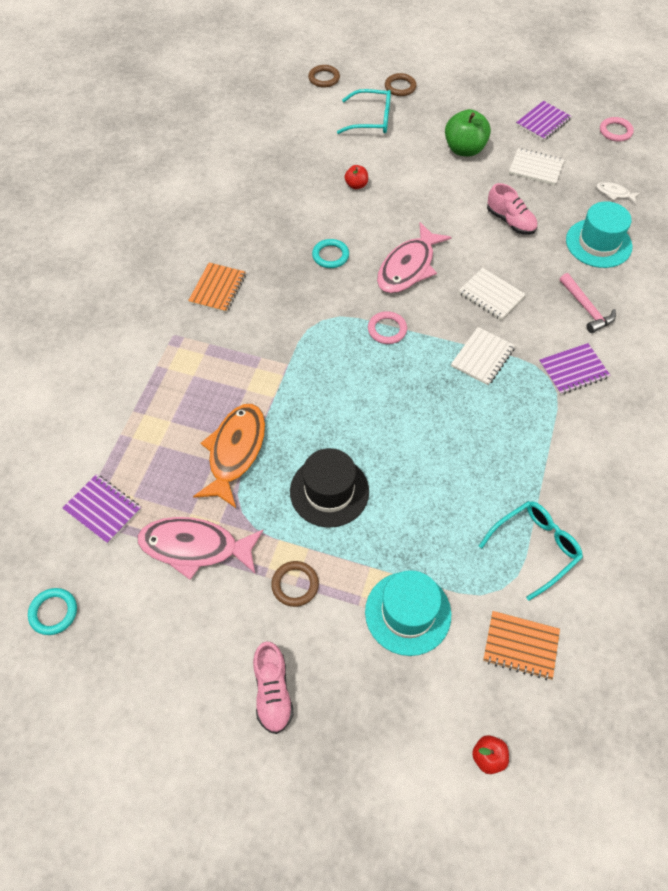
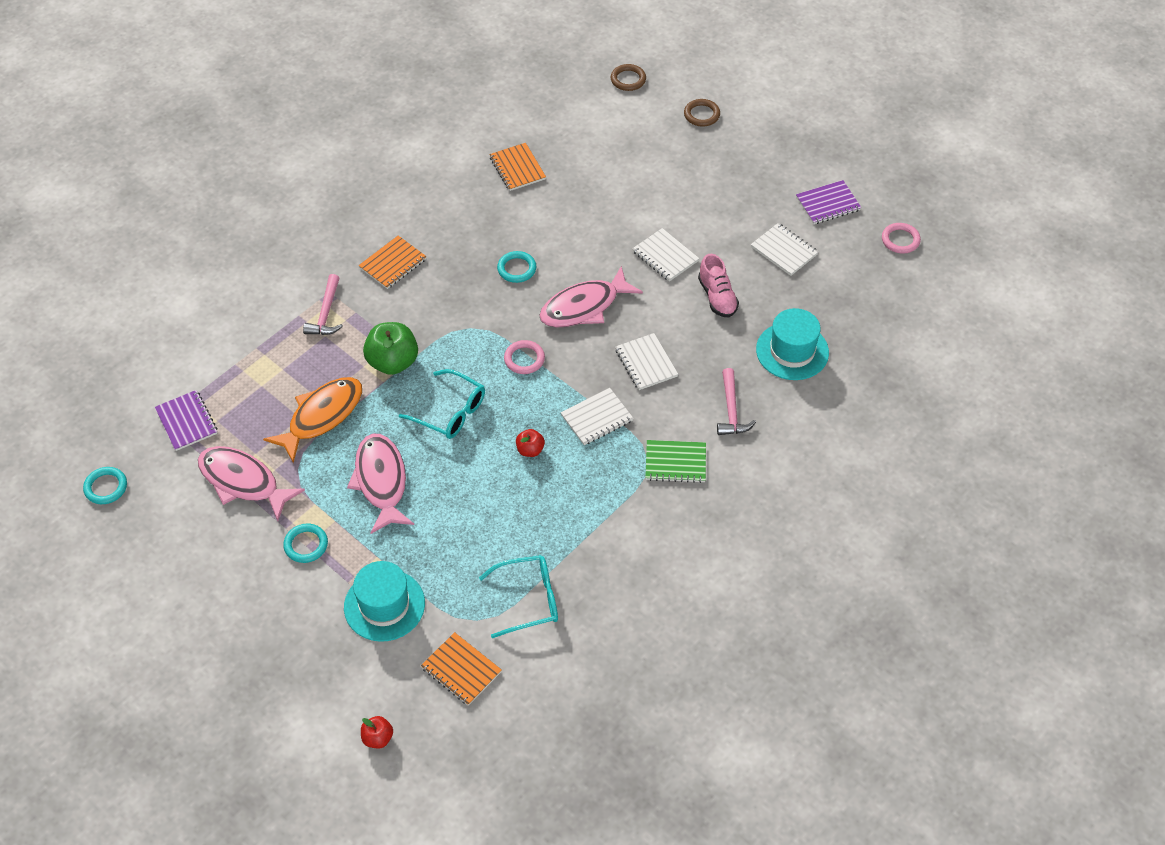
camera: 25 degrees right, 5 degrees down
pink shoe [253,642,294,734] -> none
brown ring [271,561,319,607] -> turquoise ring [283,524,328,563]
black hat [290,448,369,528] -> pink fish [347,434,414,534]
turquoise glasses [337,89,391,134] -> turquoise glasses moved to [399,369,485,439]
red apple [345,165,368,189] -> red apple moved to [516,429,545,457]
green apple [445,109,491,157] -> green apple moved to [363,322,418,375]
purple notebook [539,343,611,395] -> green notebook [645,440,706,483]
white fish [596,182,640,204] -> none
none -> pink hammer [303,274,343,335]
none -> orange notebook [489,143,546,191]
none -> white notebook [632,228,699,281]

